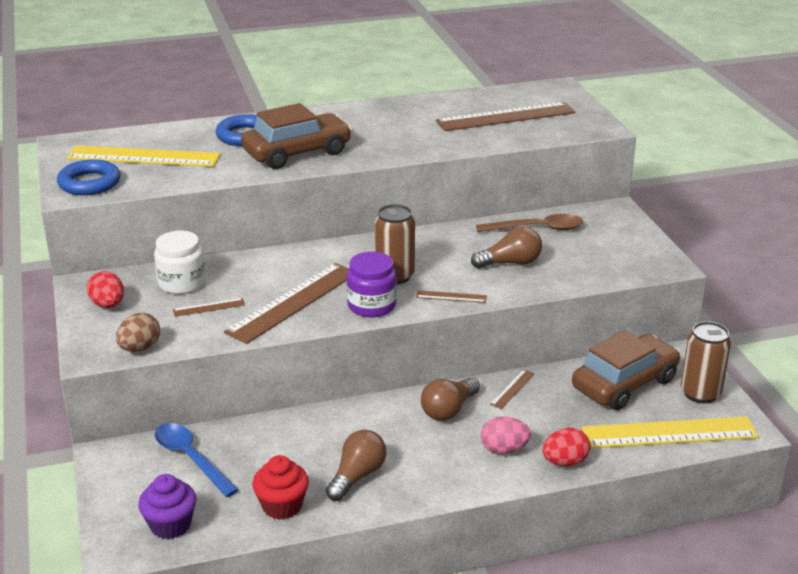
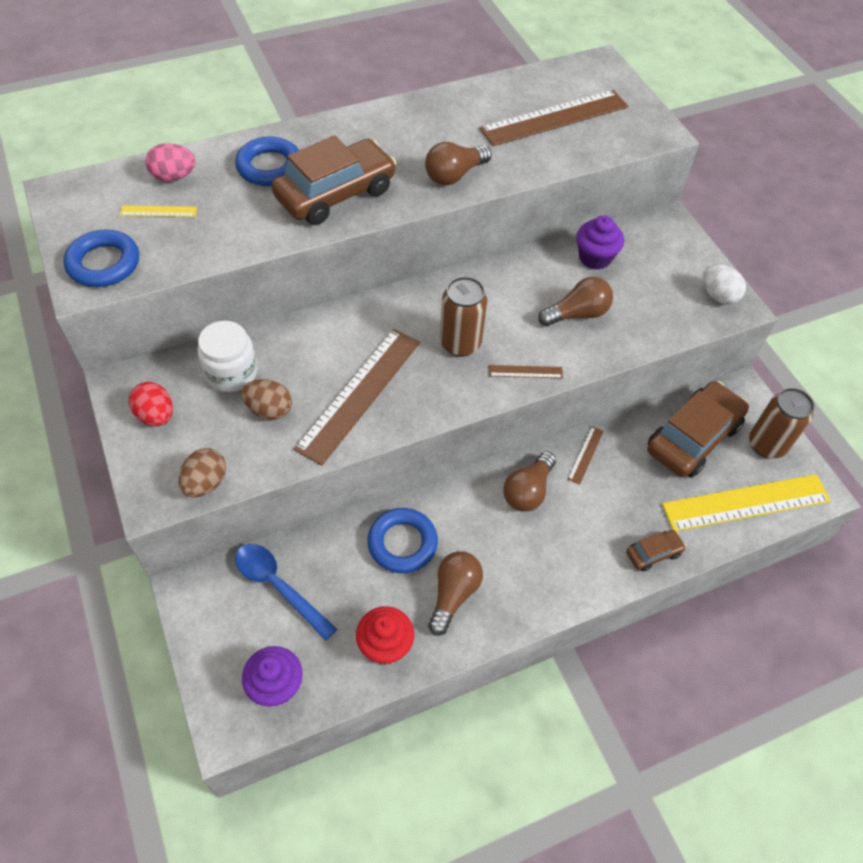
camera: 10 degrees left, 25 degrees up
yellow ruler [66,146,220,167] -> yellow ruler [120,205,197,217], size x0.43
brown ruler [173,298,245,317] -> brown egg [241,379,292,420]
purple jar [347,252,397,317] -> none
brown spoon [476,214,583,232] -> purple cupcake [577,216,624,270]
pink egg [481,417,531,454] -> pink egg moved to [145,143,196,182]
red egg [542,428,590,466] -> brown car [626,530,686,571]
none -> blue ring [367,508,438,573]
none -> brown light bulb [425,142,492,185]
none -> white egg [703,264,746,304]

